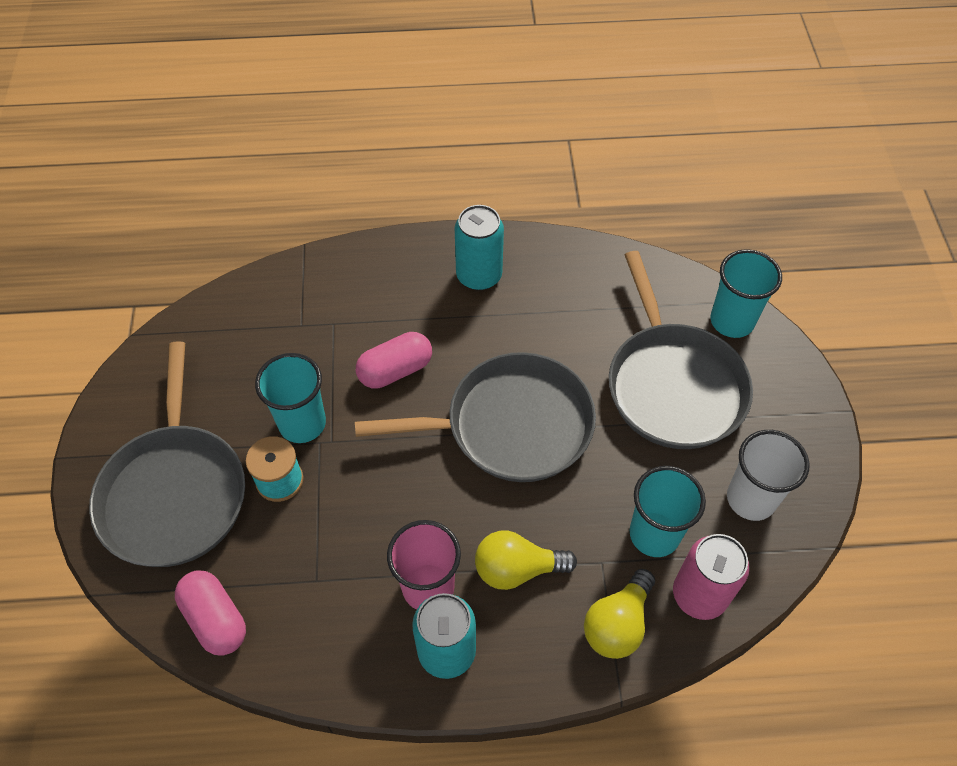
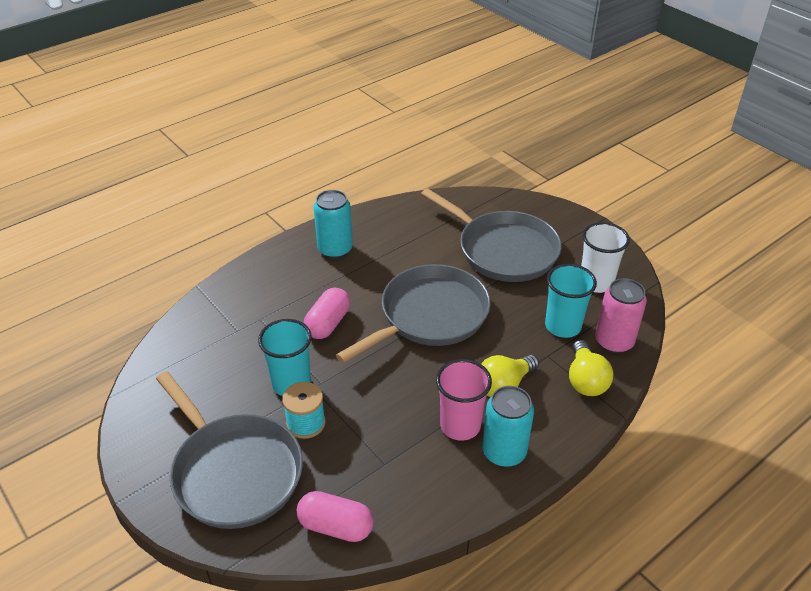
camera: 35 degrees left, 15 degrees down
turquoise cup [710,249,782,338] -> none

